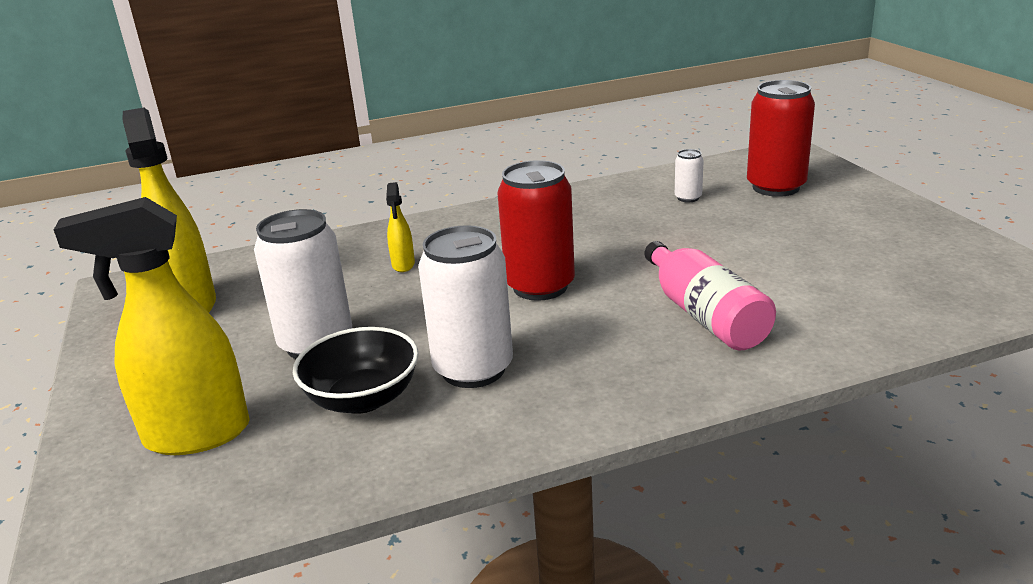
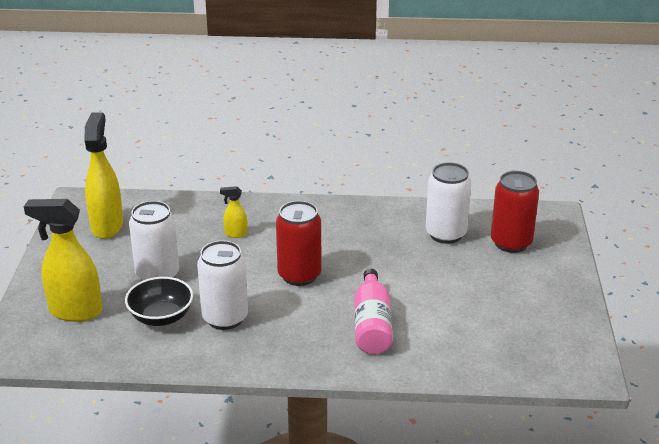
camera: 20 degrees right, 5 degrees up
yellow spray bottle [386,182,415,272] -> yellow spray bottle turned 75 degrees clockwise [220,186,248,238]
white can [675,149,704,202] -> white can [426,162,471,244], size x2.16

